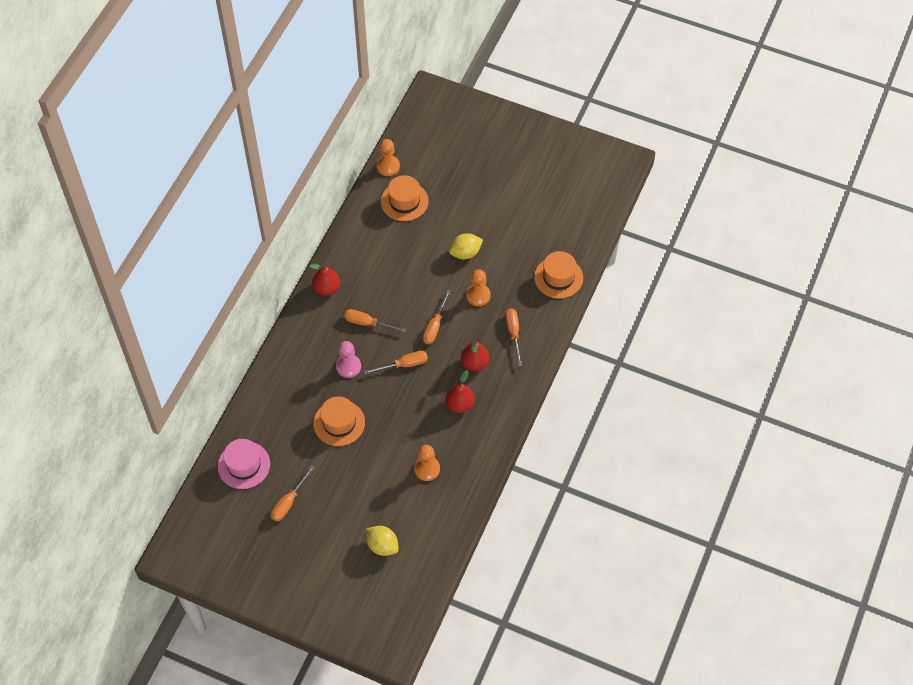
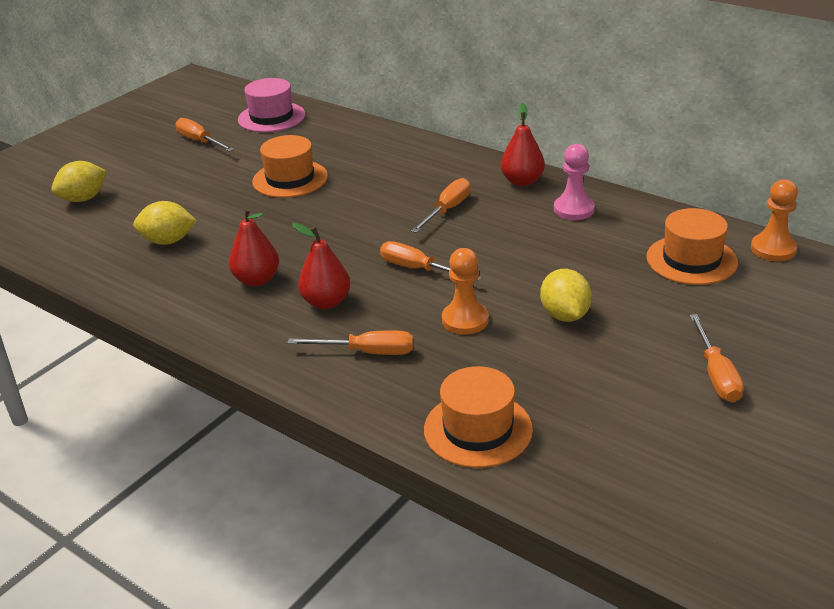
camera: 105 degrees right, 25 degrees down
pink pawn [336,341,361,378] -> pink pawn moved to [554,144,595,220]
orange screwdriver [364,351,428,374] -> orange screwdriver moved to [689,314,744,402]
orange pawn [414,445,440,481] -> yellow lemon [133,201,197,245]

